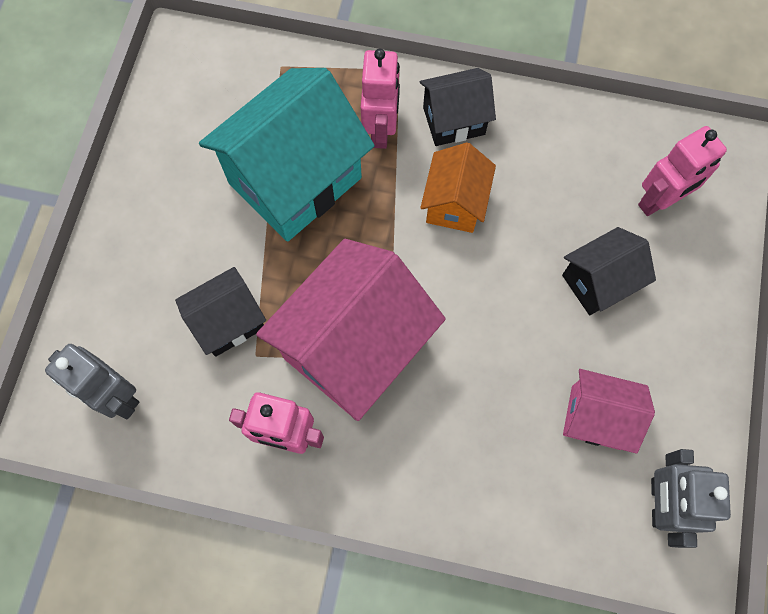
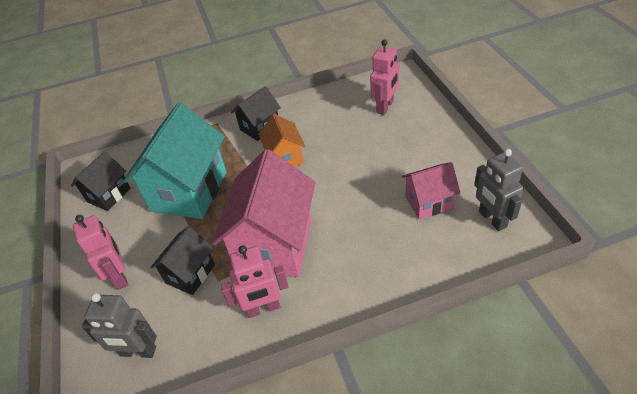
camera: 25 degrees left, 25 degrees down
pink robot [361,49,400,149] -> pink robot moved to [73,215,128,290]
black house [562,227,656,315] -> black house moved to [71,151,130,211]

